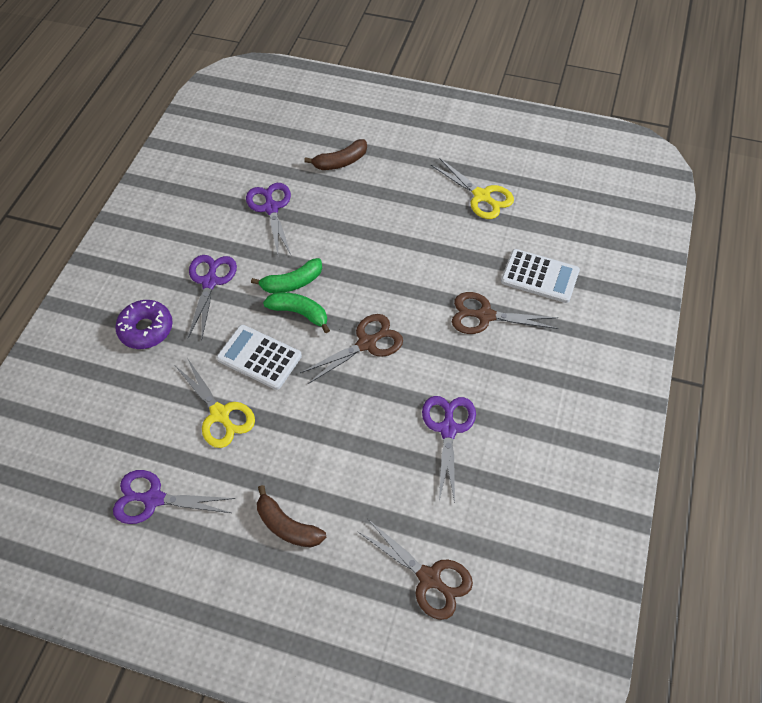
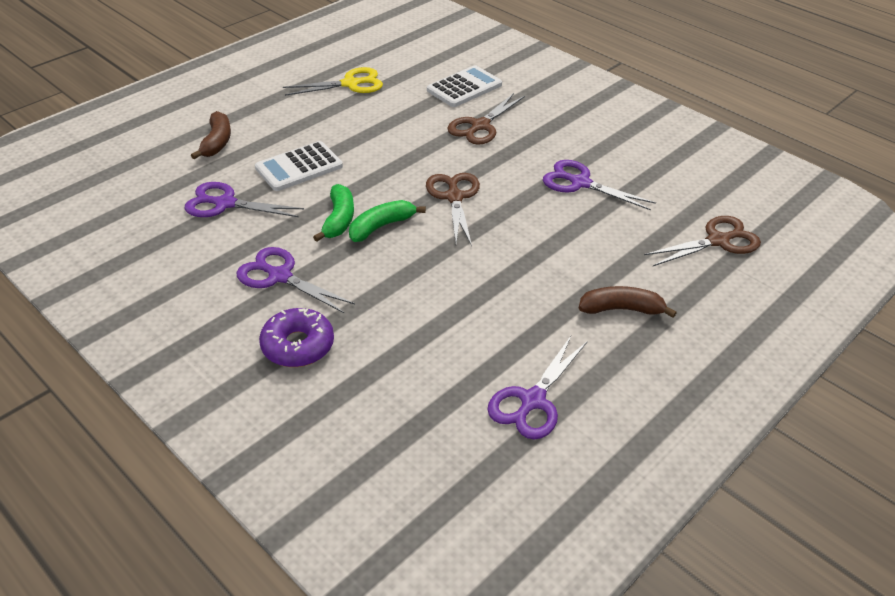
camera: 65 degrees left, 15 degrees down
yellow scissors [176,358,255,448] -> none
white calculator [217,325,302,390] -> white calculator moved to [255,141,343,191]
brown banana [257,485,326,547] -> brown banana turned 150 degrees counterclockwise [579,286,677,318]

